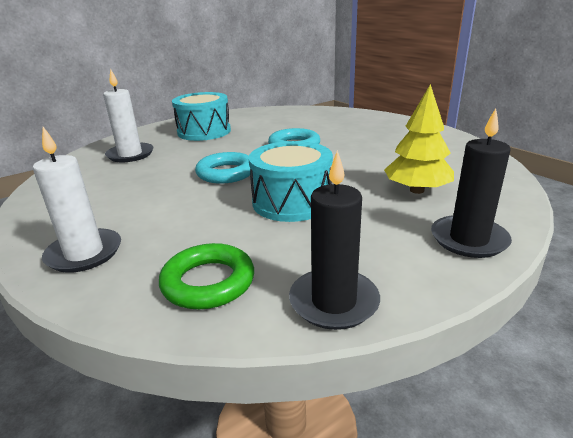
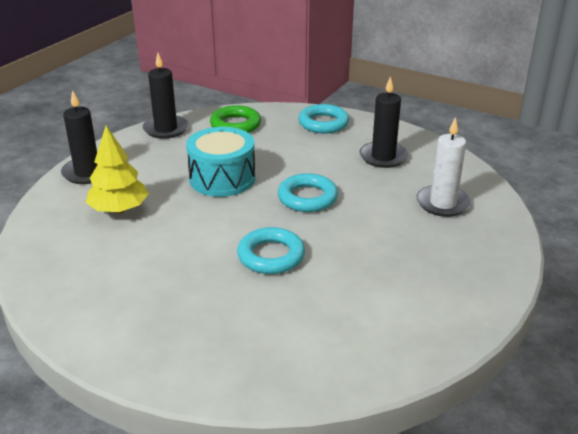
camera: 155 degrees right, 5 degrees up
white candle [33,127,121,273] -> turquoise ring [298,104,349,133]
turquoise drum [172,92,231,141] -> none
none -> black candle [360,76,409,168]

